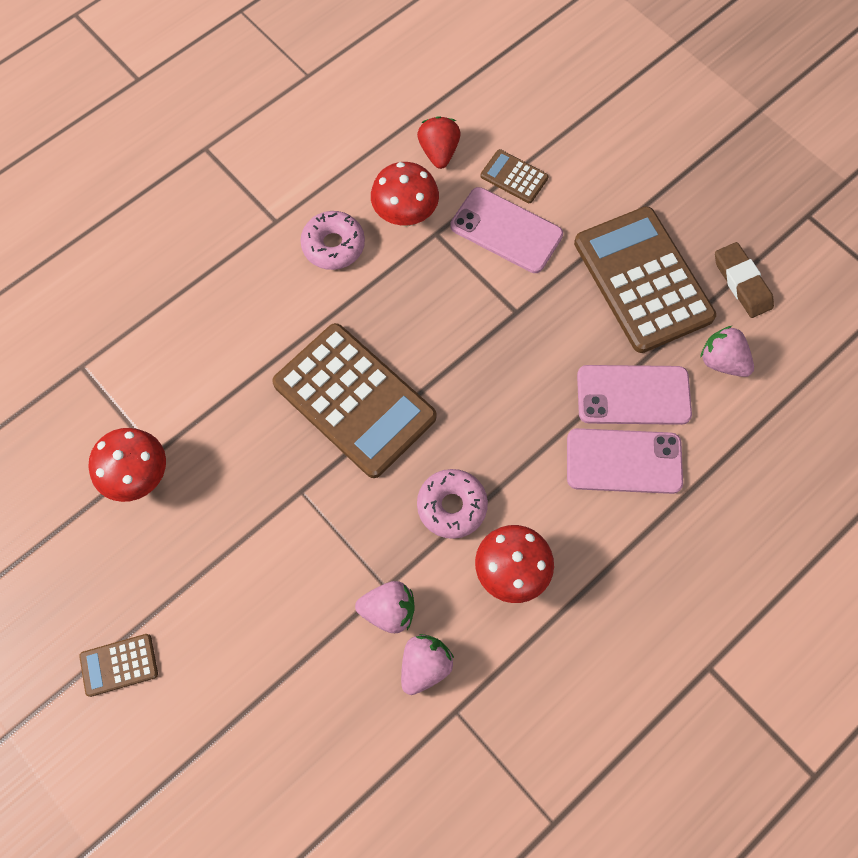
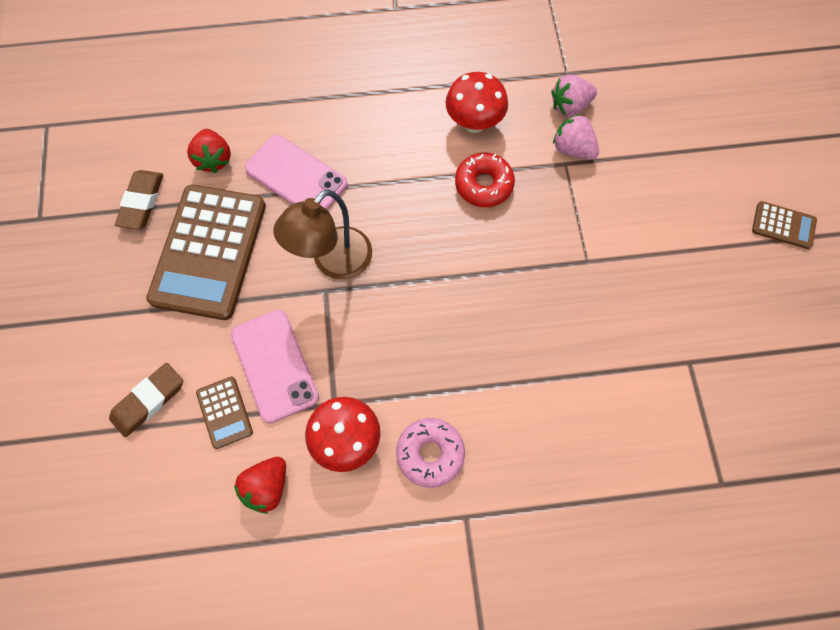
camera: 145 degrees left, 0 degrees up
red mushroom [88,428,166,502] -> none
brown calculator [272,323,437,478] -> none
pink donut [417,469,488,539] -> red donut [455,153,515,207]
pink phone [567,428,683,494] -> none
pink strawberry [700,326,754,377] -> red strawberry [187,129,231,173]
none -> brown eraser [109,363,183,437]
none -> brown lamp [273,189,372,280]

